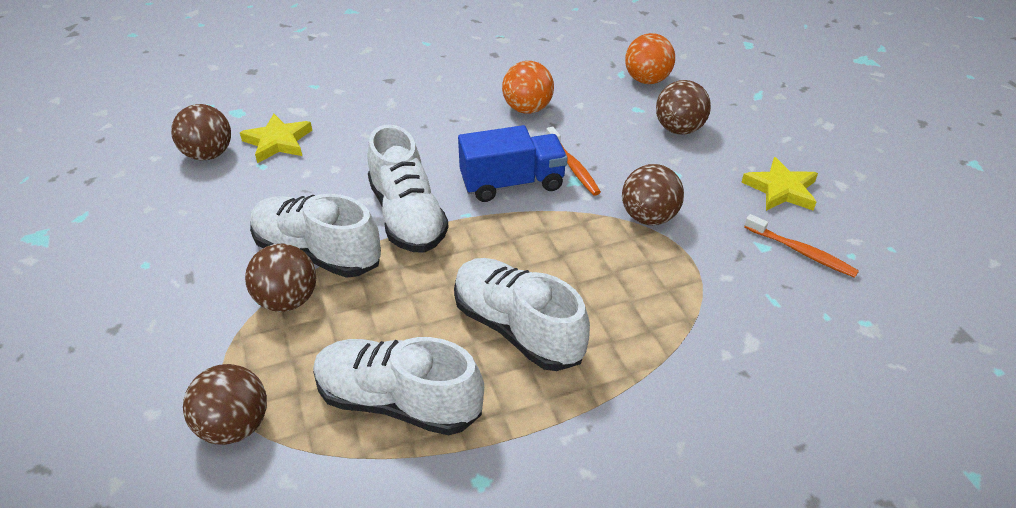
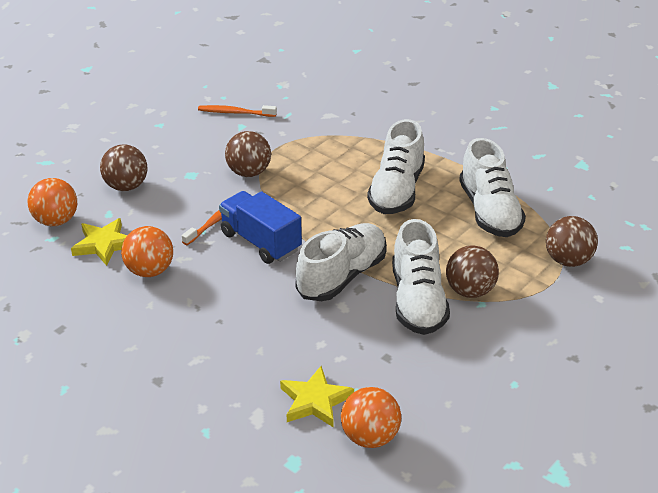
camera: 120 degrees left, 5 degrees down
brown ball [171,104,231,160] -> orange ball [341,387,401,448]
yellow star [741,157,818,211] -> yellow star moved to [71,218,127,266]
orange toothbrush [744,214,859,278] -> orange toothbrush turned 90 degrees counterclockwise [198,105,277,117]

